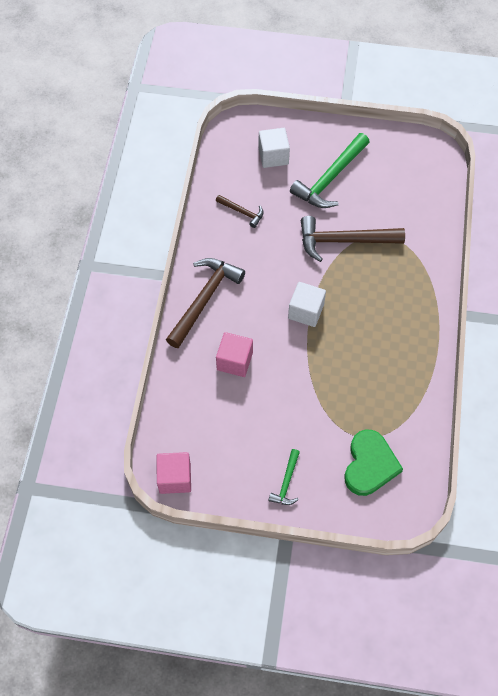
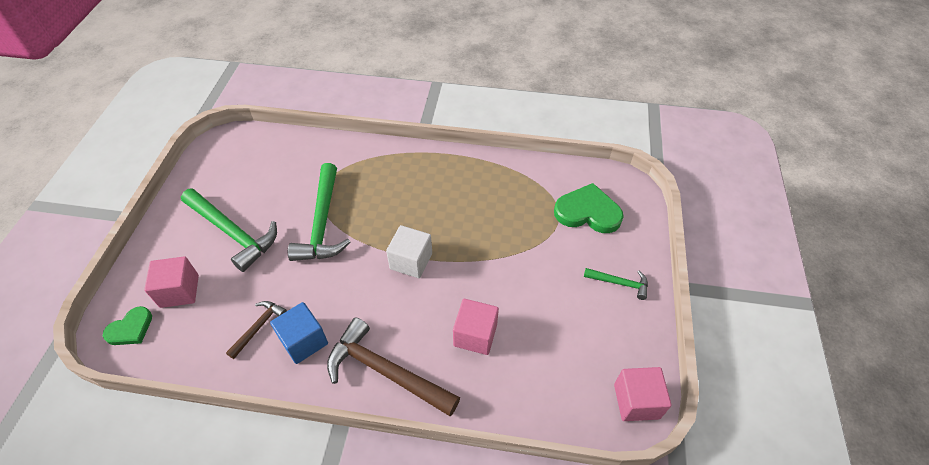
camera: 90 degrees left, 10 degrees down
white cube [258,128,290,168] -> pink cube [144,256,199,308]
brown hammer [301,216,405,262] -> green hammer [288,163,350,261]
none -> green heart [103,306,152,345]
none -> blue cube [270,302,328,364]

